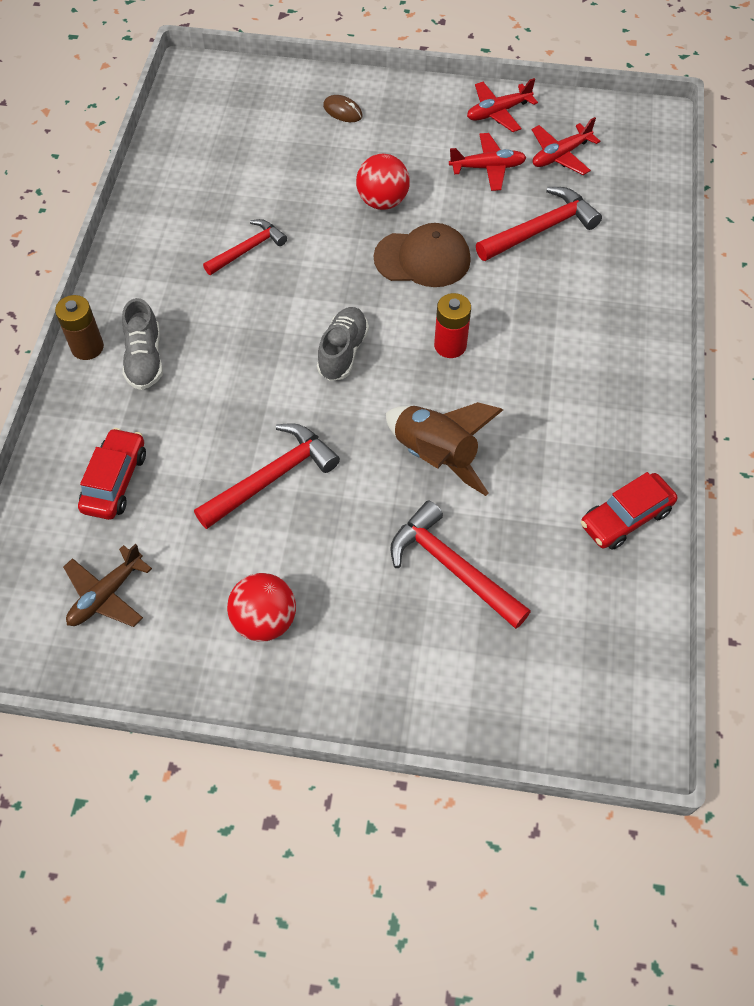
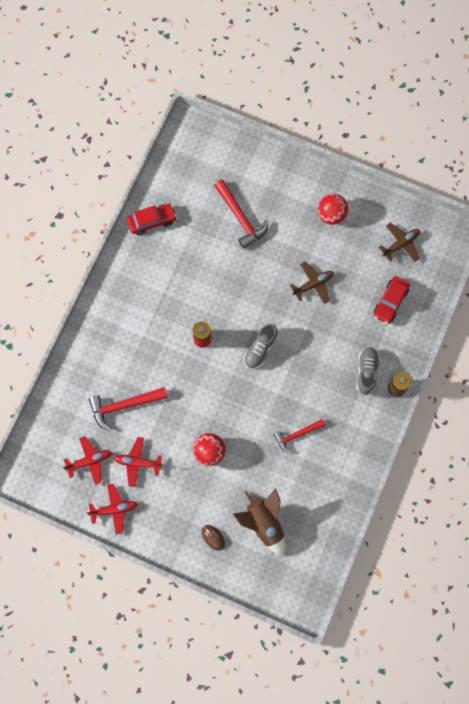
camera: 165 degrees left, 15 degrees up
red hammer [194,423,340,529] -> brown plane [290,262,334,304]
brown cap [374,223,471,287] -> none
brown rocket [386,402,503,496] -> brown rocket moved to [233,488,286,556]

